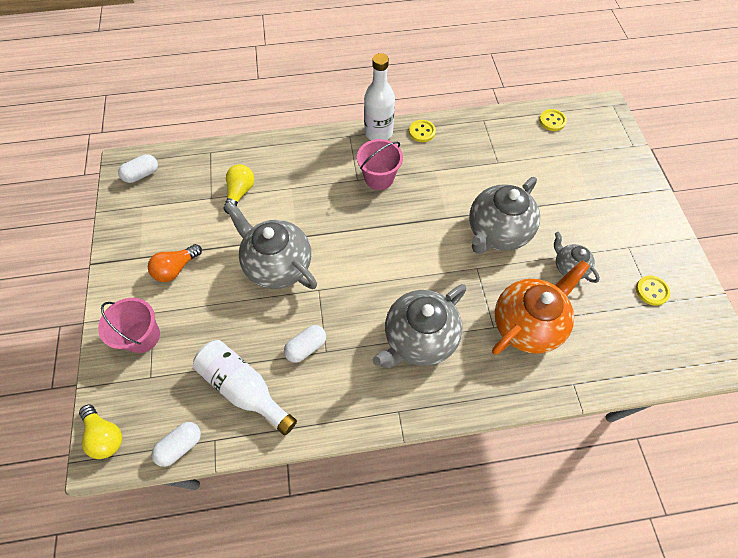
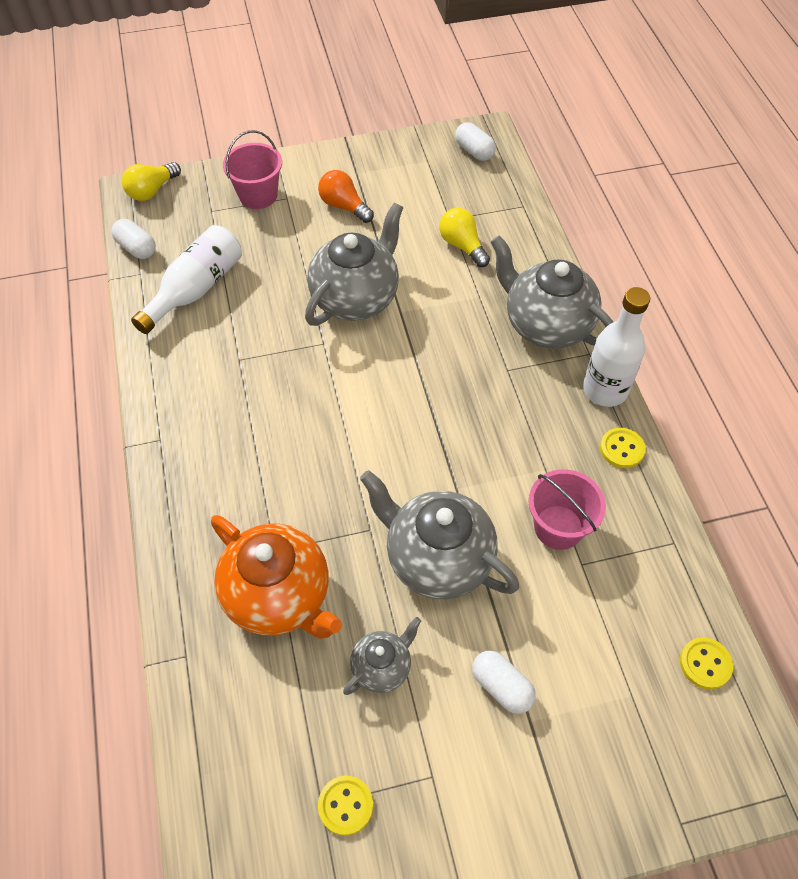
camera: 85 degrees right, 5 degrees down
yellow light bulb [223,164,254,214] -> yellow light bulb turned 135 degrees counterclockwise [439,208,490,267]
white capsule [284,325,326,363] -> white capsule moved to [472,651,536,714]
pink bucket [357,139,403,190] -> pink bucket moved to [528,469,606,550]
grey teapot [373,284,466,368] -> grey teapot moved to [491,235,613,349]

